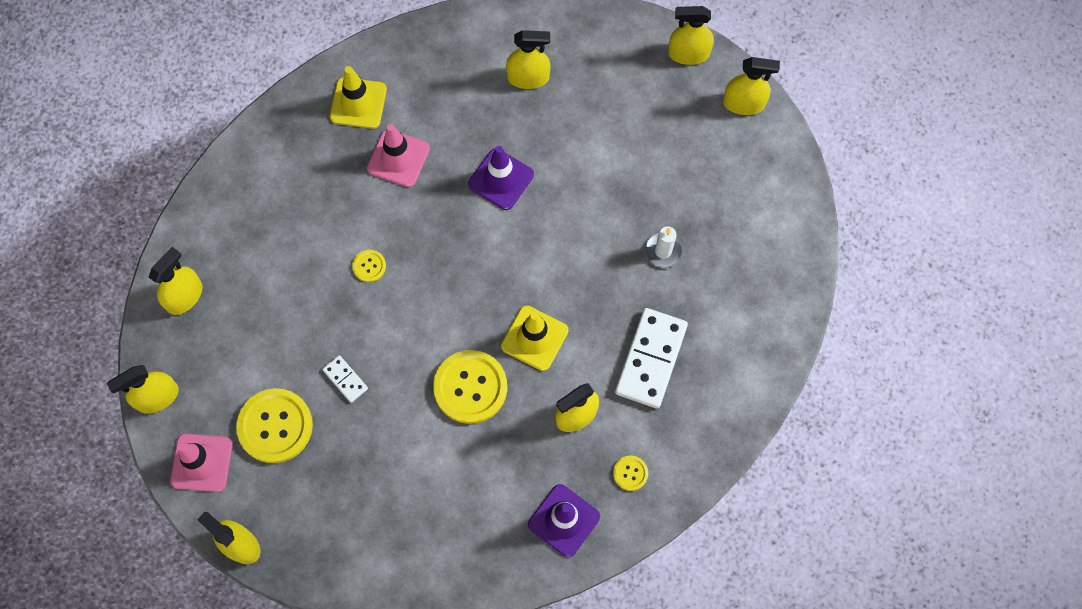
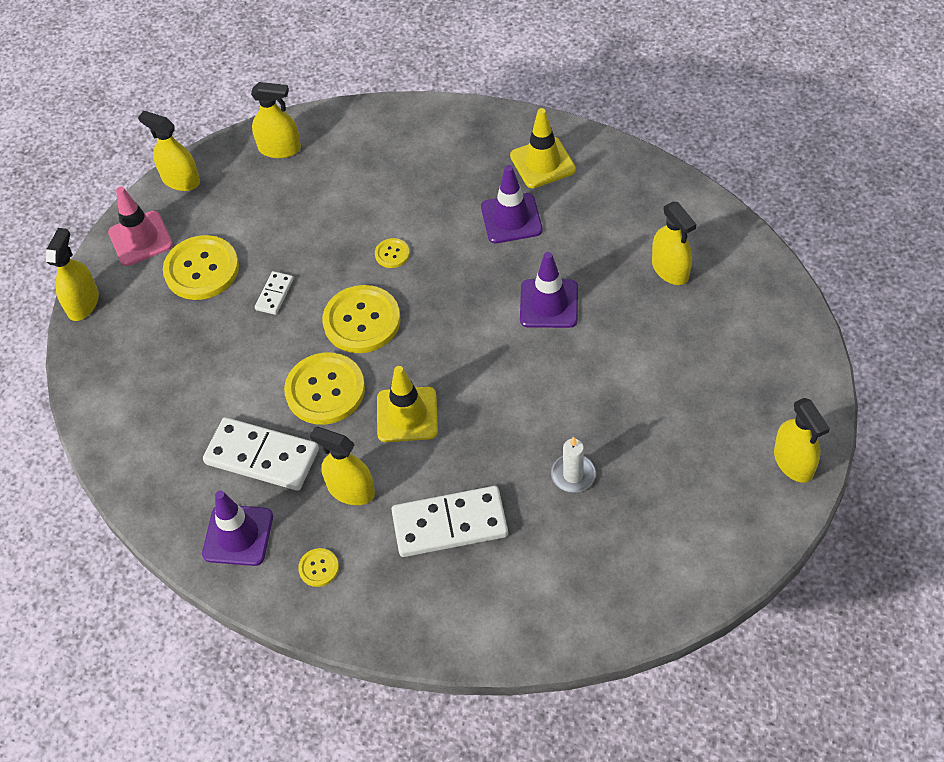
camera: 65 degrees right, 15 degrees down
pink traffic cone [367,124,430,187] -> purple traffic cone [481,165,542,243]
yellow spray bottle [668,6,714,65] -> none
none -> white domino [203,417,319,491]
none -> yellow button [323,285,400,353]

